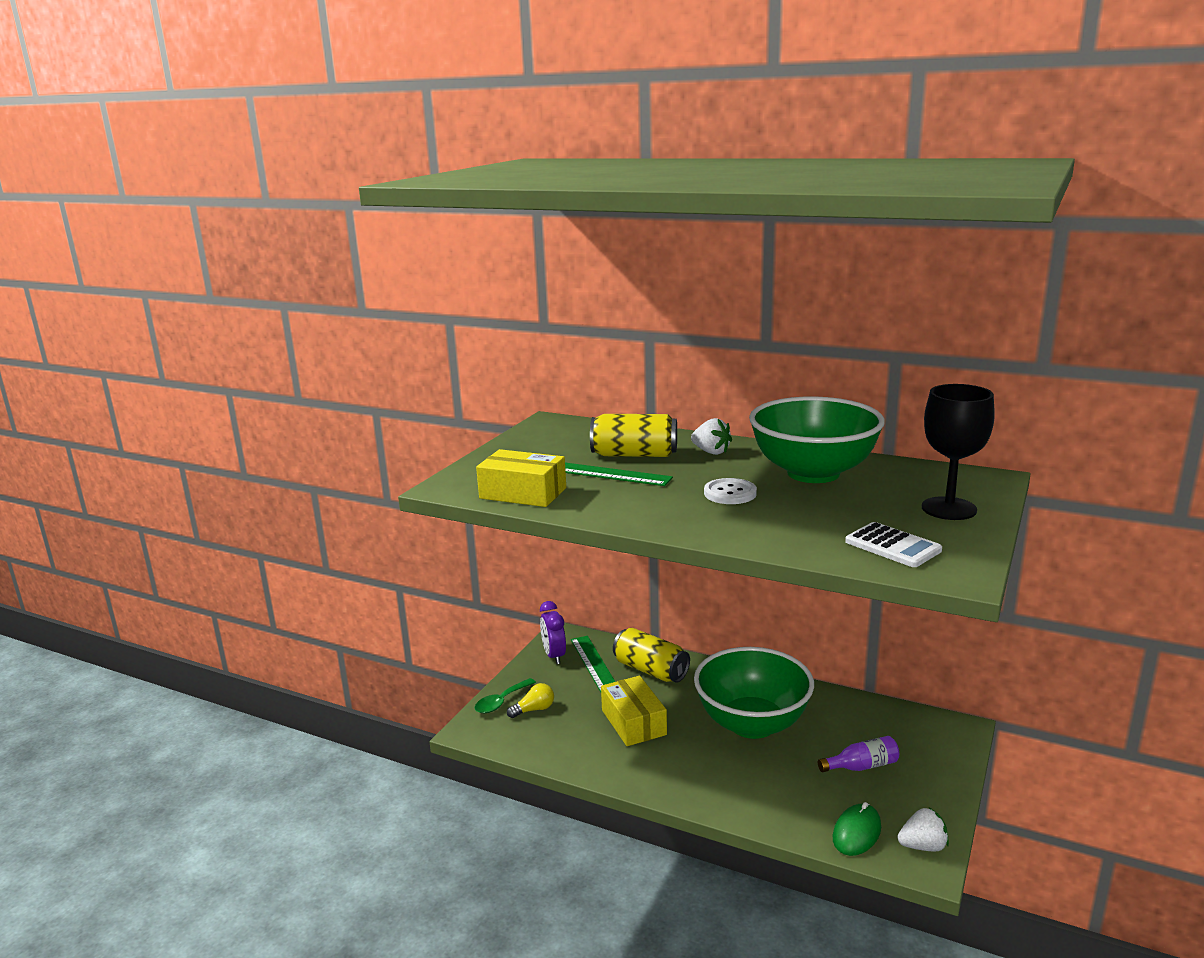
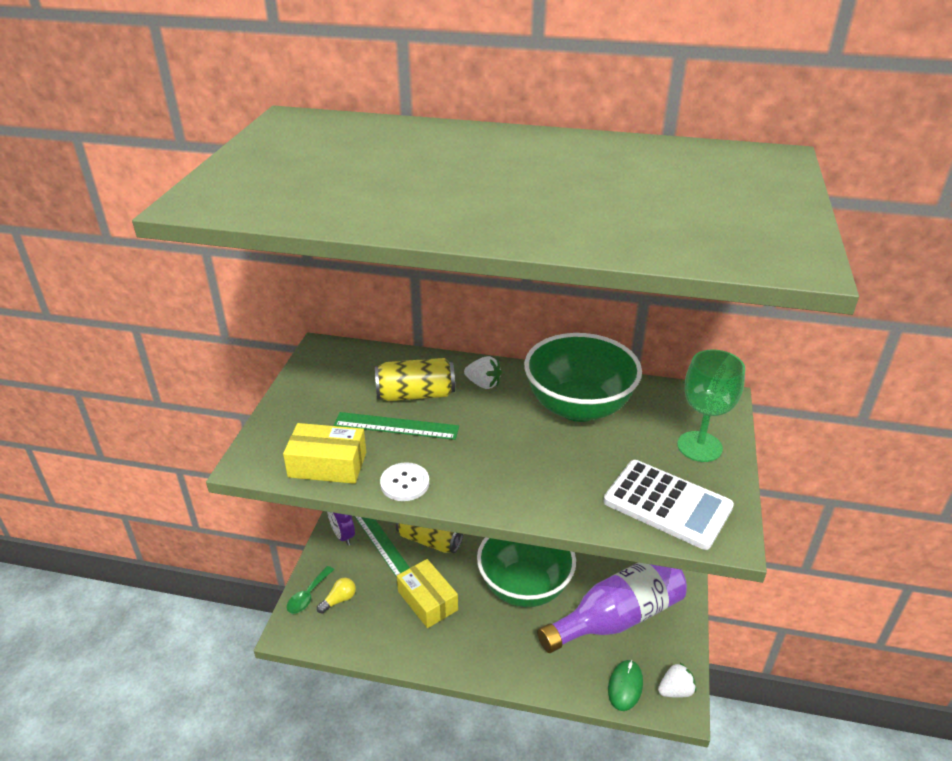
camera: 15 degrees left, 15 degrees up
white button [704,478,757,504] -> white button moved to [380,462,429,501]
purple bottle [818,736,899,772] -> purple bottle [537,562,687,653], size x2.42
white calculator [845,522,942,567] -> white calculator [604,460,734,550], size x1.63
black goblet [922,384,995,520] -> green goblet [677,350,745,462]

